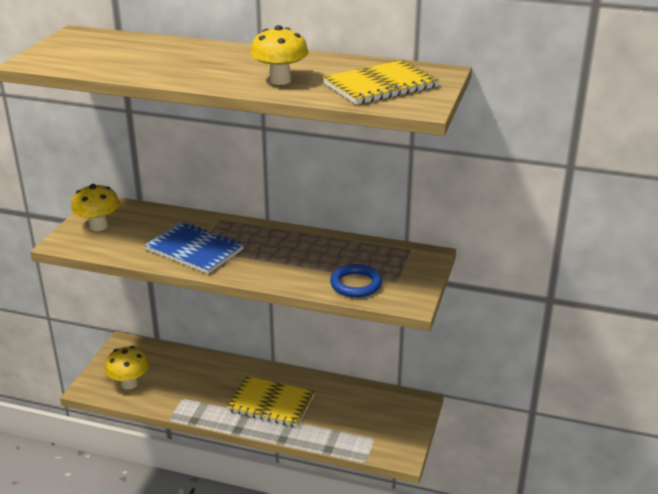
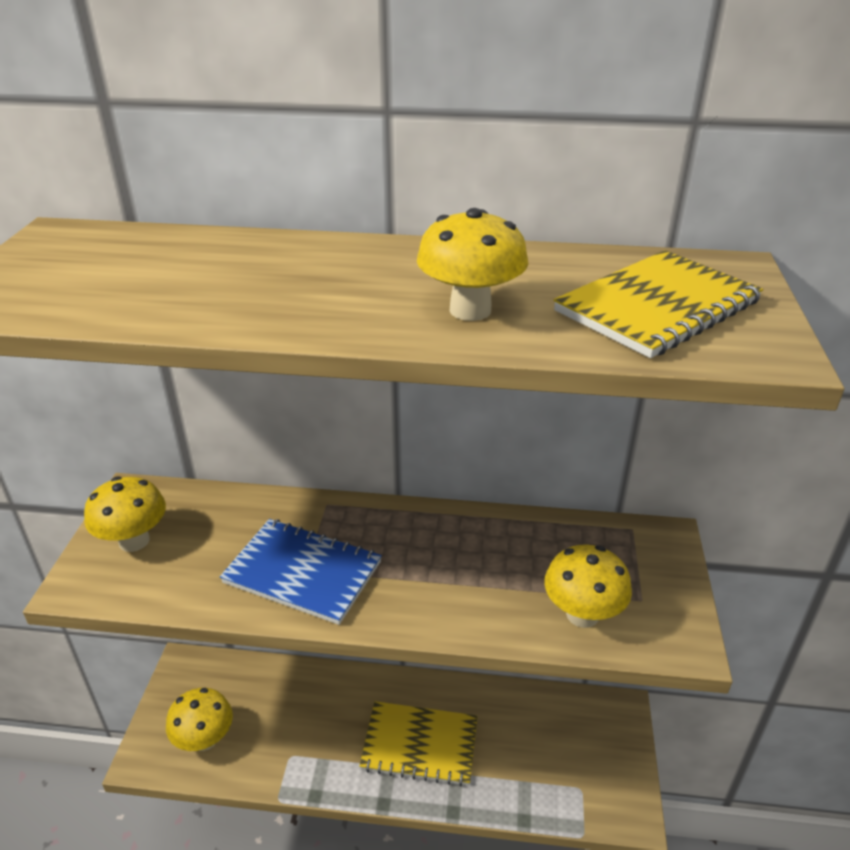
camera: 10 degrees left, 5 degrees up
blue ring [330,264,382,297] -> yellow mushroom [544,544,632,628]

